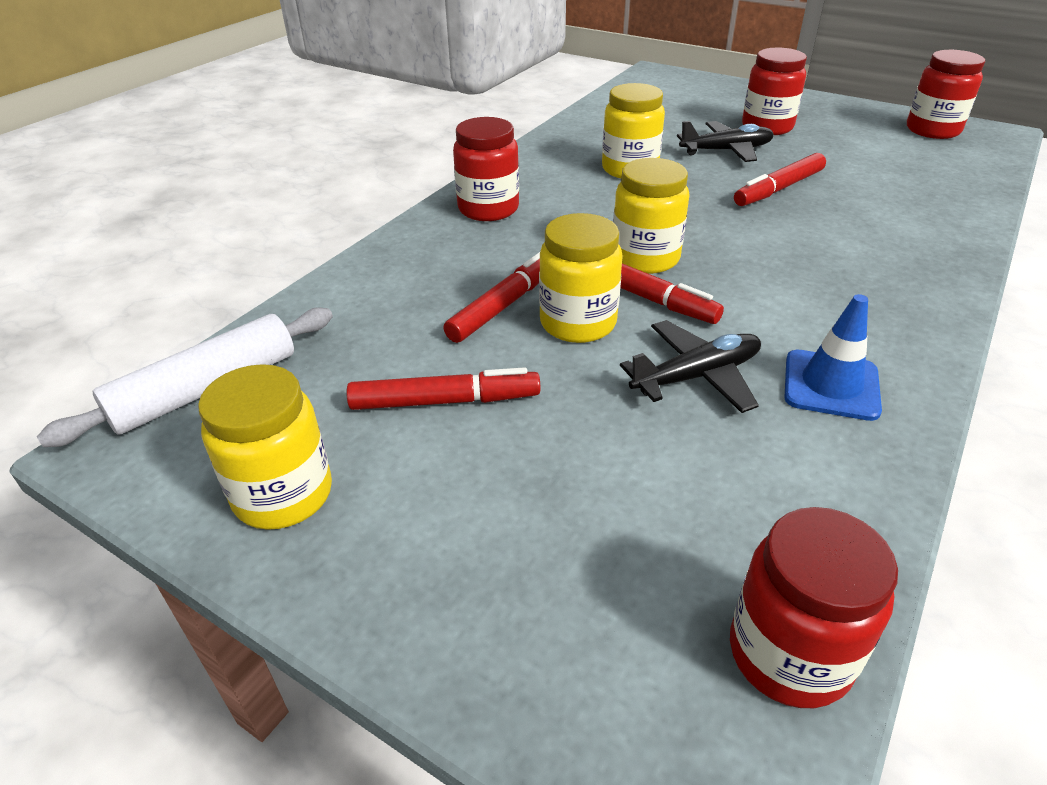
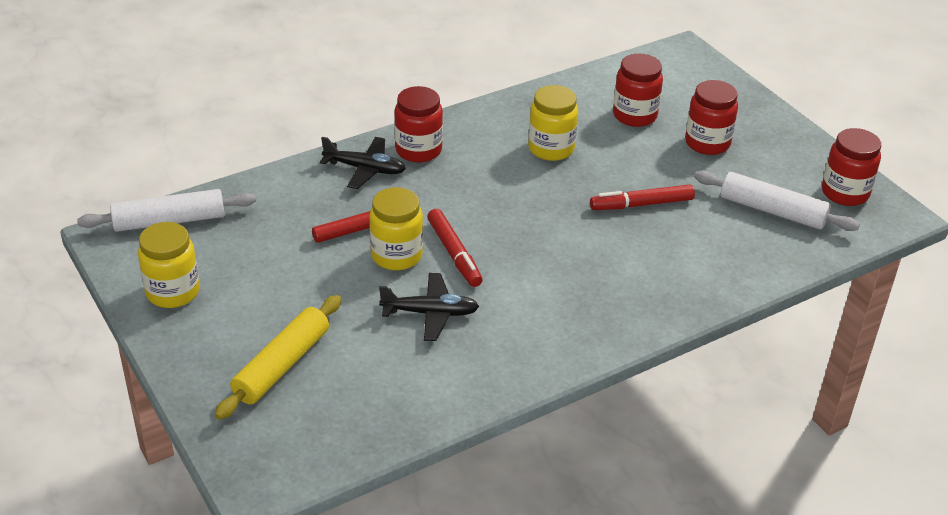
camera: 25 degrees right, 0 degrees up
red marker [346,367,540,410] -> none
yellow jar [613,158,690,274] -> none
black plane [677,121,774,162] -> black plane moved to [320,137,406,189]
red jar [730,507,898,708] -> red jar moved to [613,54,663,127]
blue traffic cone [784,294,882,421] -> none
none -> yellow rolling pin [215,295,341,420]
none -> white rolling pin [694,170,860,231]

